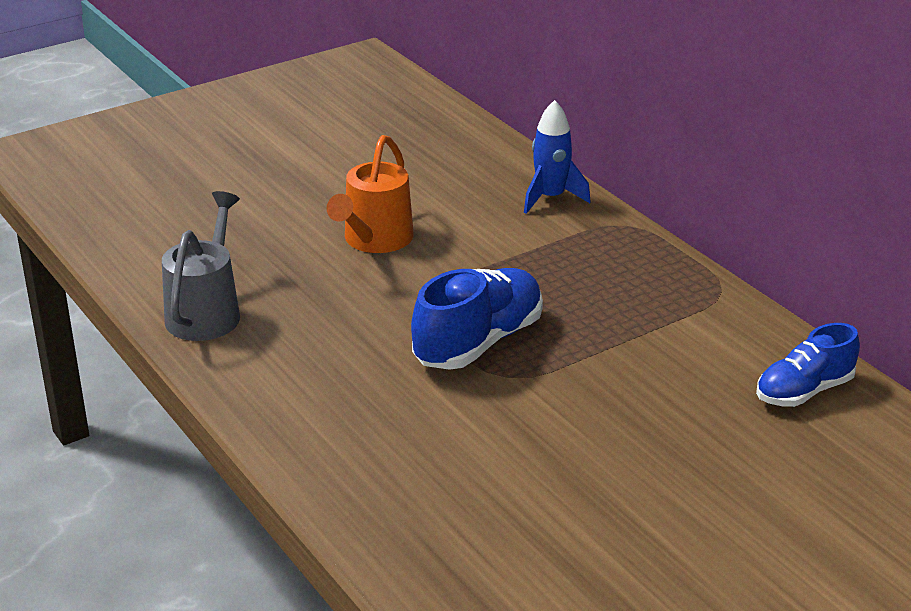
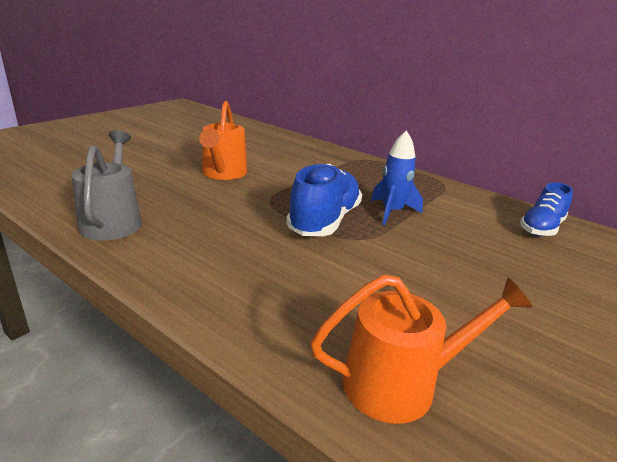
camera: 20 degrees left, 5 degrees down
blue rocket [524,100,591,214] -> blue rocket moved to [371,130,423,225]
none -> orange watering can [311,274,532,424]

